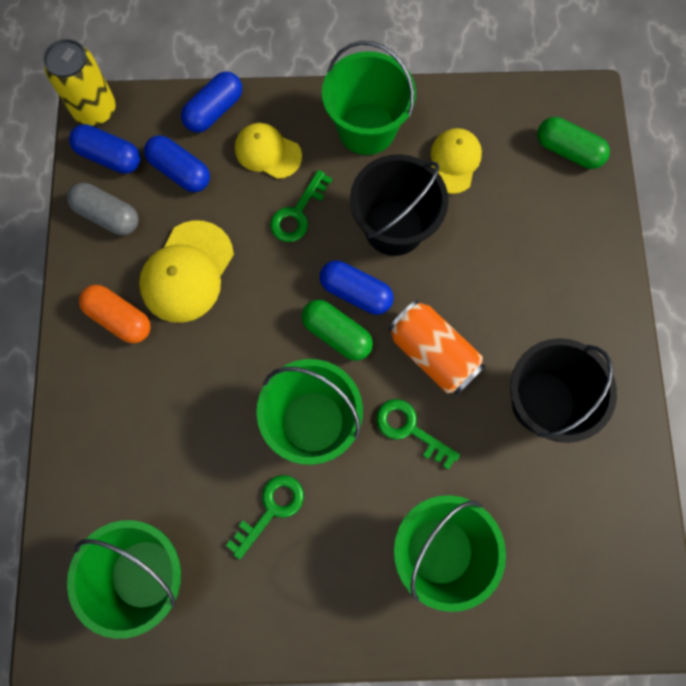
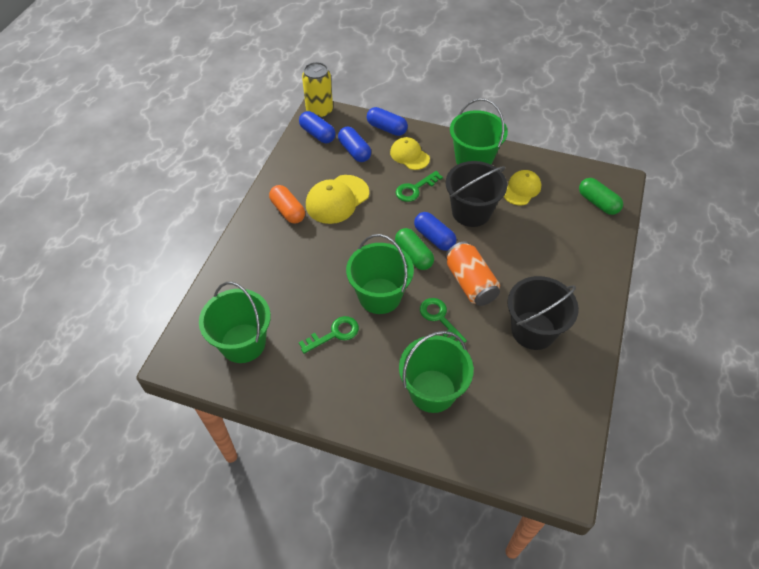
camera: 20 degrees right, 20 degrees down
grey capsule [67,183,139,235] -> none
blue capsule [181,72,242,133] -> blue capsule turned 60 degrees clockwise [367,107,408,136]

